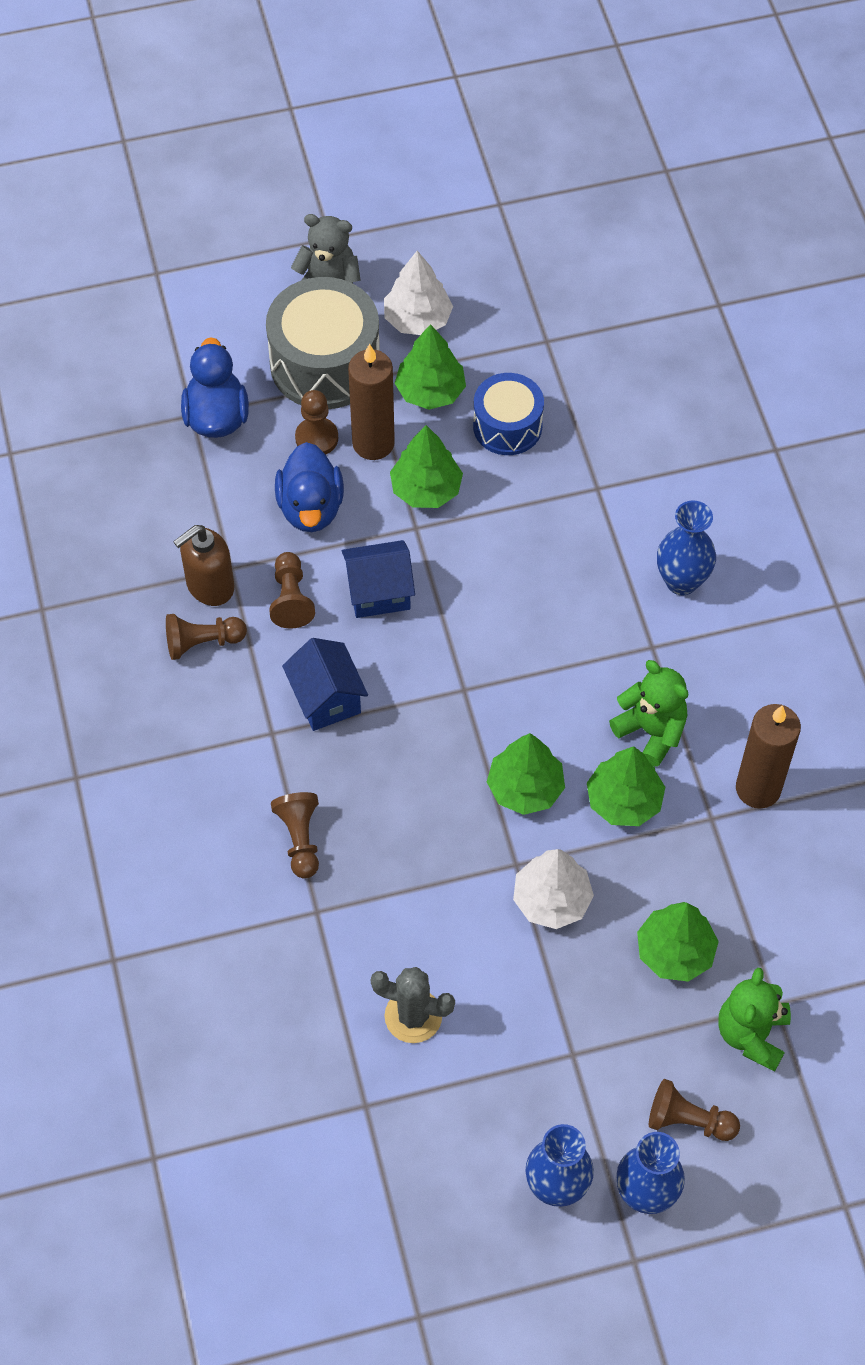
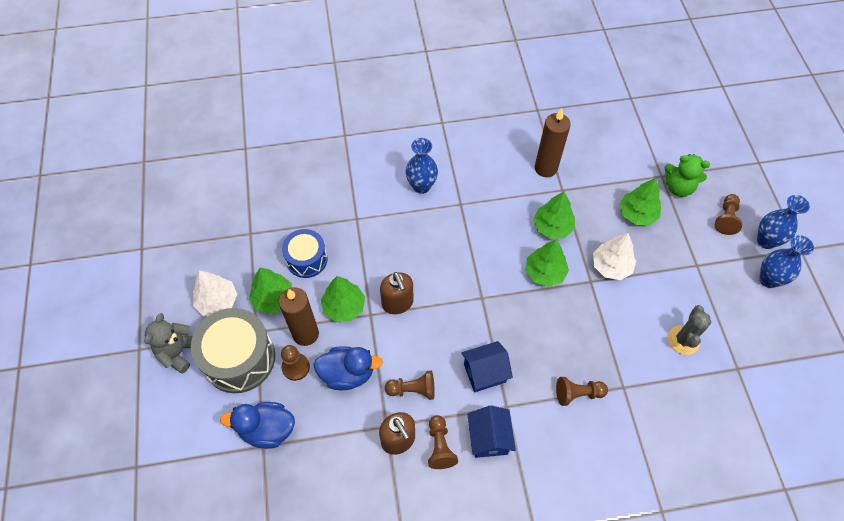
camera: 85 degrees left, 0 degrees up
blue house [342,540,415,618] -> blue house moved to [467,405,516,458]
green teddy bear [609,660,688,767] -> none
none -> brown soap dispenser [380,272,414,314]

